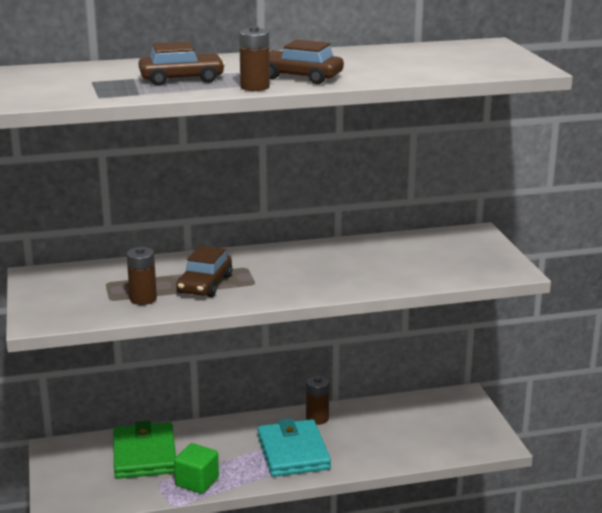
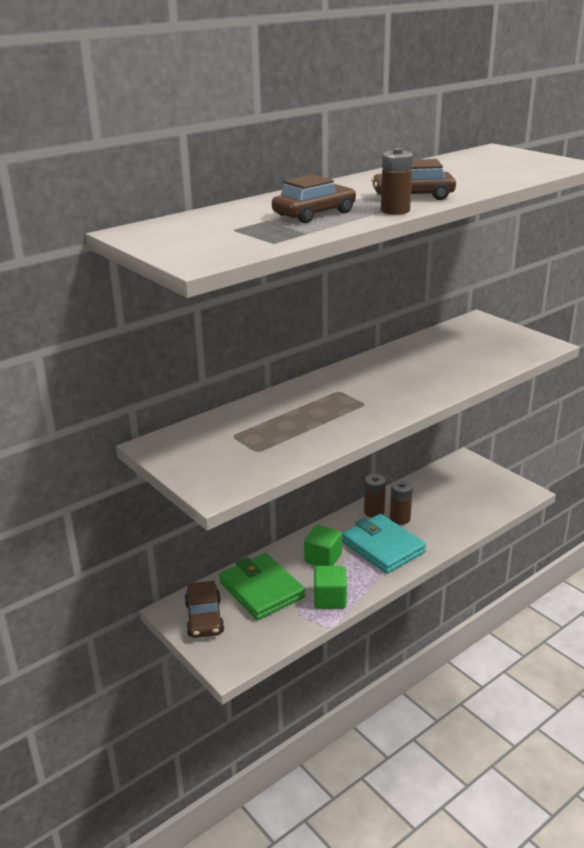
camera: 25 degrees left, 5 degrees up
brown battery [127,247,157,305] -> brown battery moved to [390,480,413,525]
brown car [176,246,232,297] -> brown car moved to [185,581,224,638]
none -> green cube [304,525,342,566]

